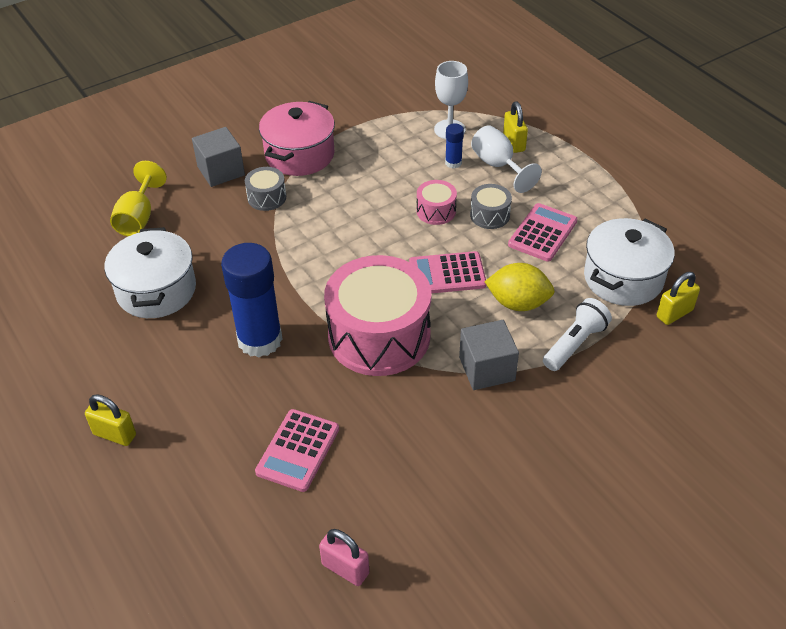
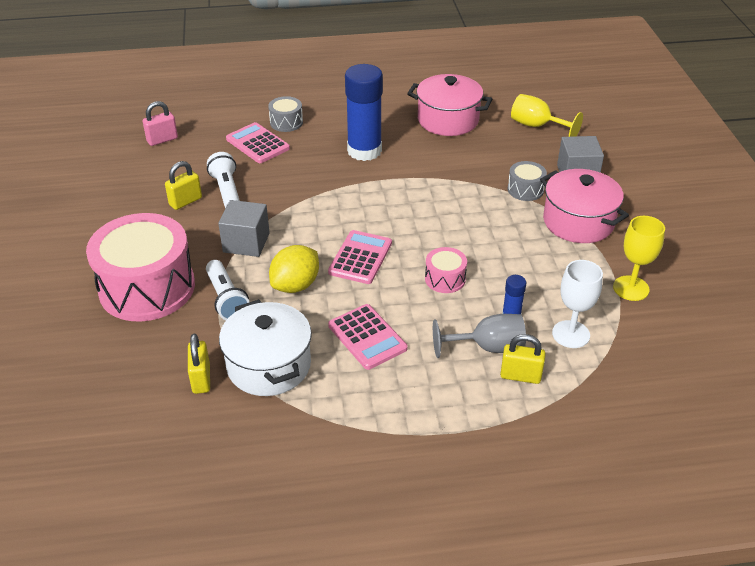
camera: 115 degrees right, 5 degrees down
yellow padlock [85,394,136,446] -> yellow padlock moved to [165,161,202,210]
white pot [104,227,196,318] -> pink pot [407,74,492,136]
pink drum [324,255,431,376] -> pink drum moved to [86,213,195,321]
grey drum [470,184,512,229] -> grey drum moved to [268,96,303,132]
white goblet [471,125,542,193] -> grey goblet [433,314,526,358]
none -> white flashlight [207,152,240,208]
none -> yellow goblet [613,216,665,301]

